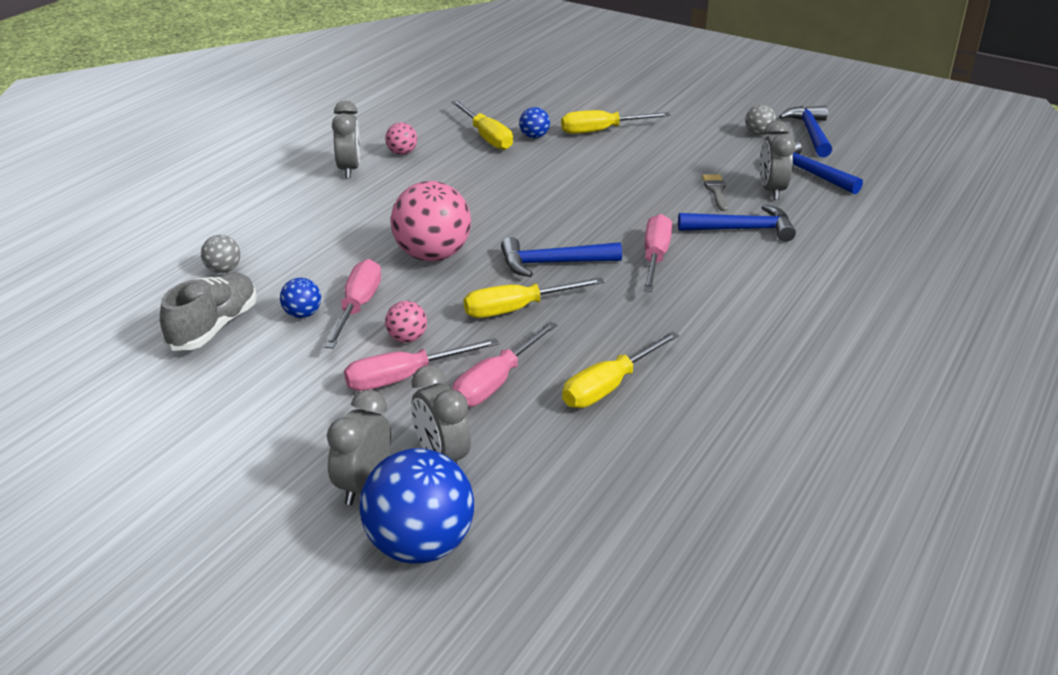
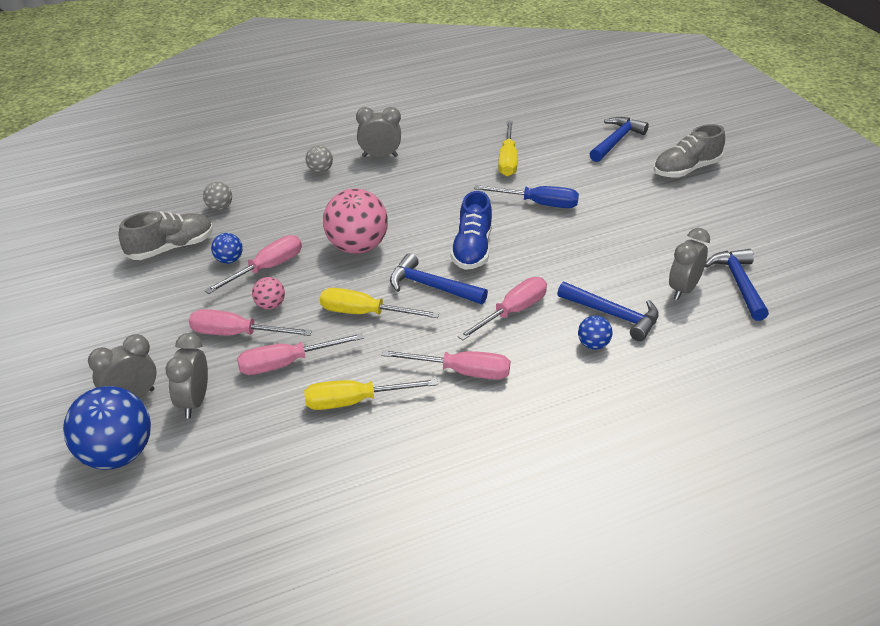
camera: 35 degrees right, 5 degrees up
grey clock [332,101,360,178] -> grey clock turned 120 degrees counterclockwise [356,107,401,157]
pink ball [385,123,417,155] -> none
blue ball [519,107,550,139] -> blue ball moved to [578,315,612,350]
yellow screwdriver [561,110,670,134] -> none
grey brush [702,174,729,212] -> none
grey ball [745,104,776,135] -> grey ball moved to [306,145,333,173]
blue hammer [779,106,832,157] -> blue hammer moved to [590,117,649,162]
none -> pink screwdriver [381,350,510,380]
none -> blue shoe [450,191,492,270]
none -> blue screwdriver [474,185,579,208]
none -> grey shoe [653,124,725,177]

